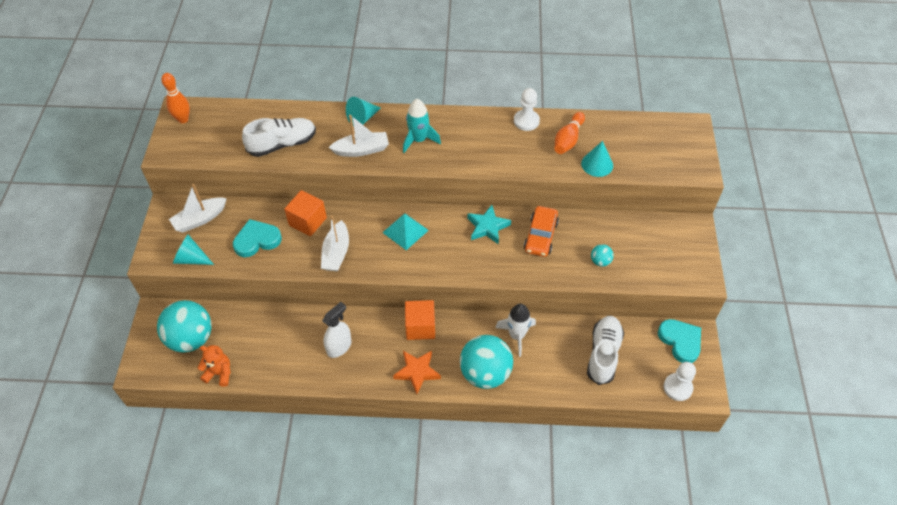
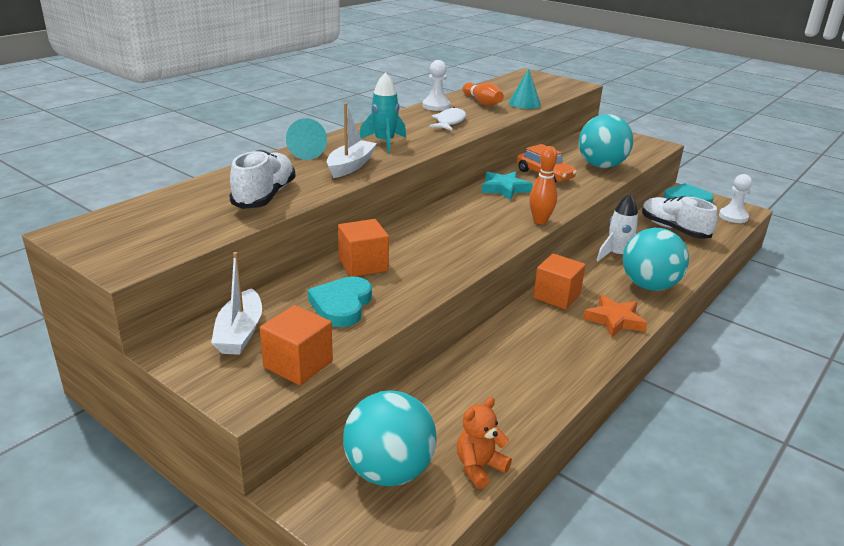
camera: 55 degrees left, 25 degrees down
orange bowling pin [161,73,190,123] -> orange bowling pin moved to [529,146,557,224]
turquoise cone [173,234,214,265] -> orange cube [260,305,333,385]
white boat [321,216,349,272] -> none
white spray bottle [322,302,351,358] -> none
turquoise pyramid [382,213,429,250] -> none
turquoise ball [591,244,614,267] -> turquoise ball [579,114,633,168], size x2.30
none -> white fish [429,107,466,130]

